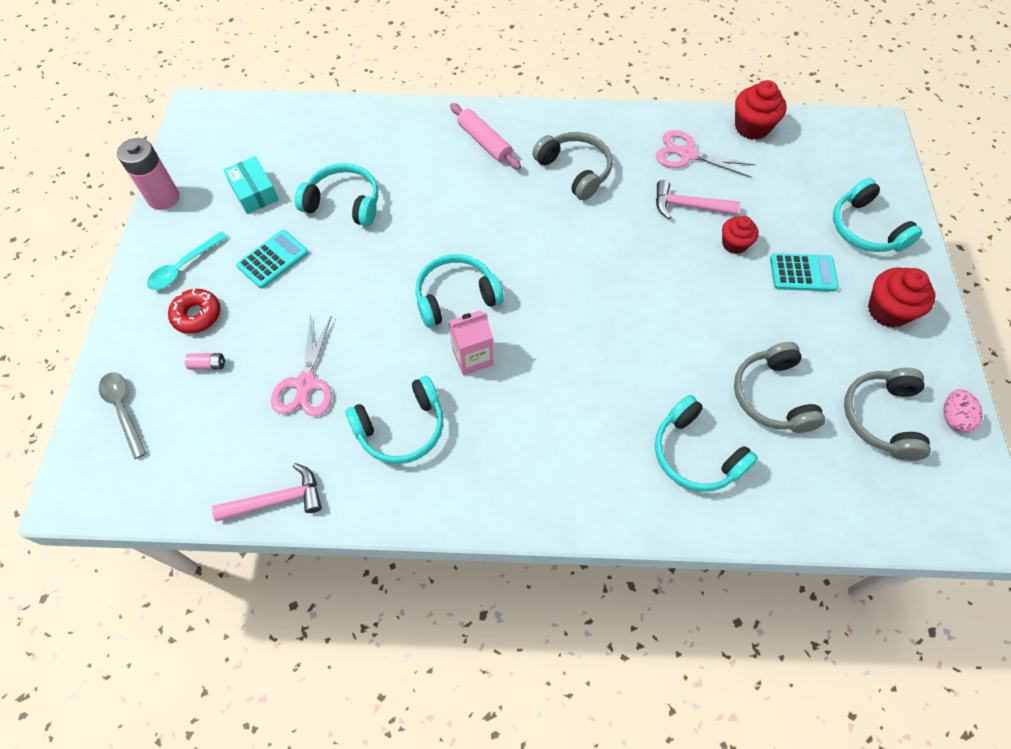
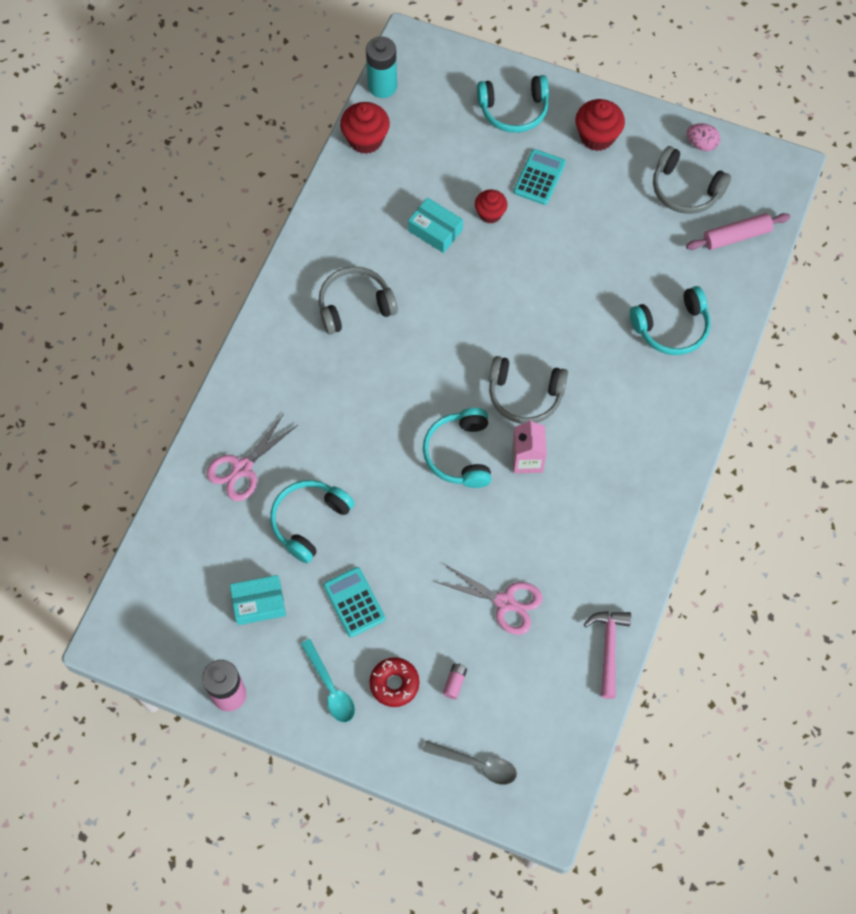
camera: 70 degrees left, 5 degrees up
grey spoon [99,372,146,459] -> grey spoon turned 150 degrees counterclockwise [423,741,517,785]
turquoise headphones [345,376,443,464] -> none
pink rolling pin [450,103,521,170] -> pink rolling pin moved to [686,213,790,250]
pink scissors [656,130,756,178] -> pink scissors moved to [207,415,298,501]
pink hammer [656,180,740,219] -> turquoise box [408,197,463,253]
grey headphones [734,342,825,433] -> grey headphones moved to [489,356,568,424]
none -> turquoise battery [366,36,397,98]

